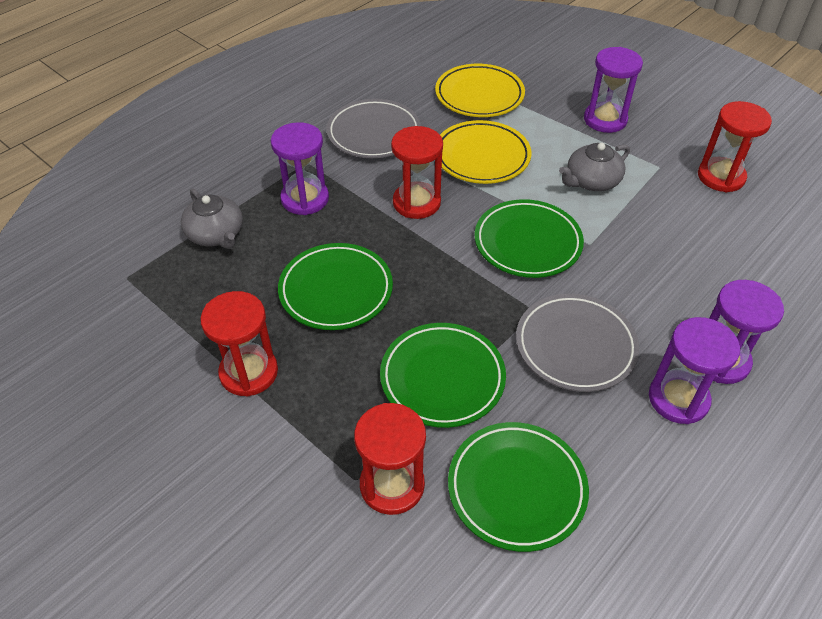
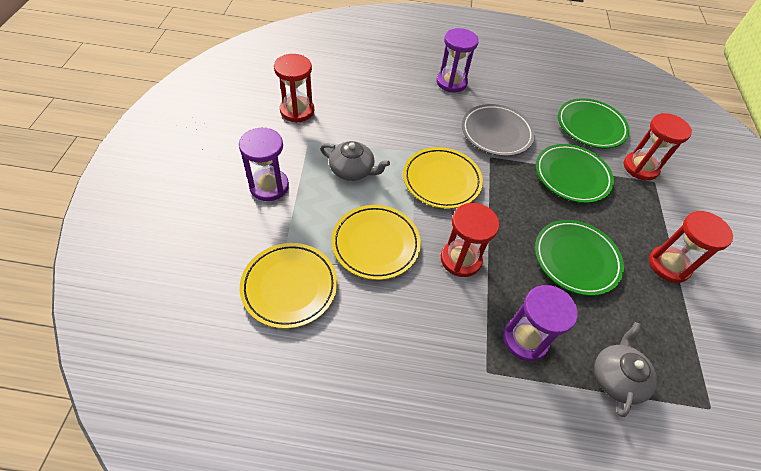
camera: 130 degrees left, 5 degrees up
grey plate [326,99,421,158] -> none
green plate [475,199,584,278] -> yellow plate [403,147,483,209]
purple hourglass [649,317,740,424] -> none

